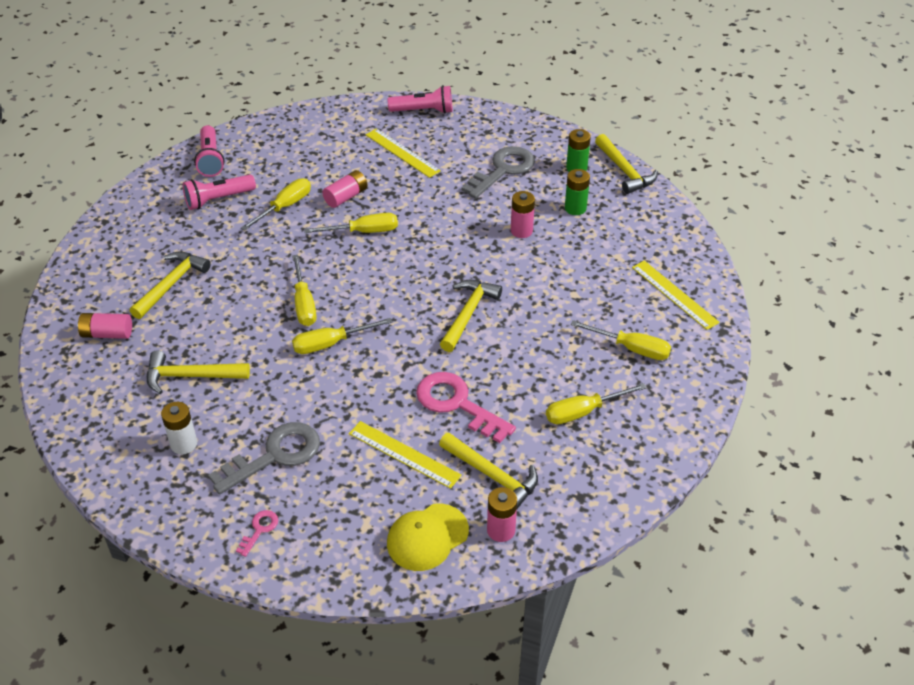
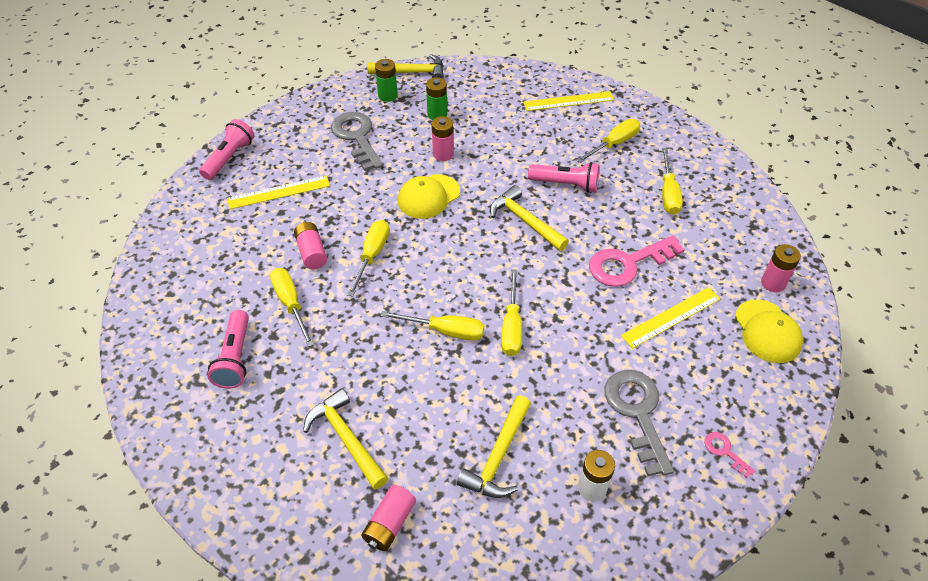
camera: 65 degrees left, 5 degrees up
pink flashlight [194,125,225,177] -> pink flashlight moved to [528,162,600,193]
yellow hammer [439,432,538,509] -> none
none -> yellow cap [398,174,460,219]

